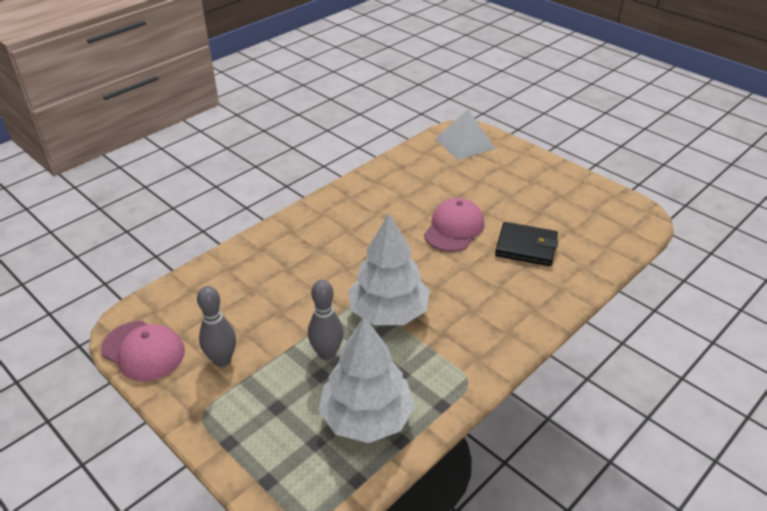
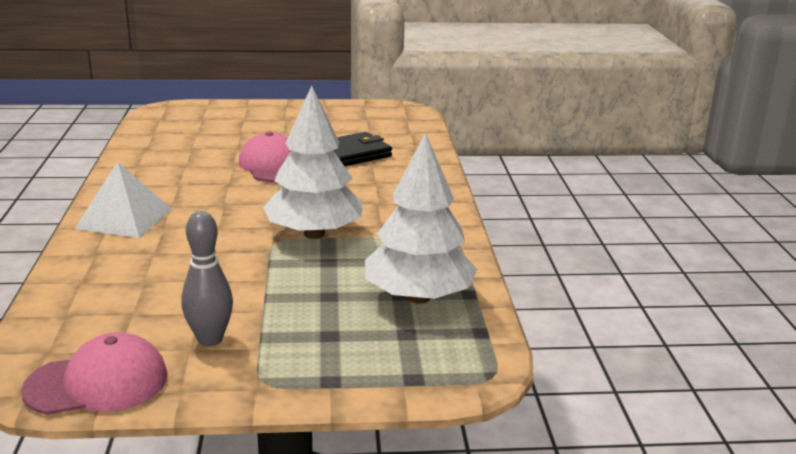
camera: 50 degrees left, 15 degrees down
grey bowling pin [308,280,343,360] -> none
white pyramid [435,110,495,160] -> white pyramid moved to [75,162,172,238]

